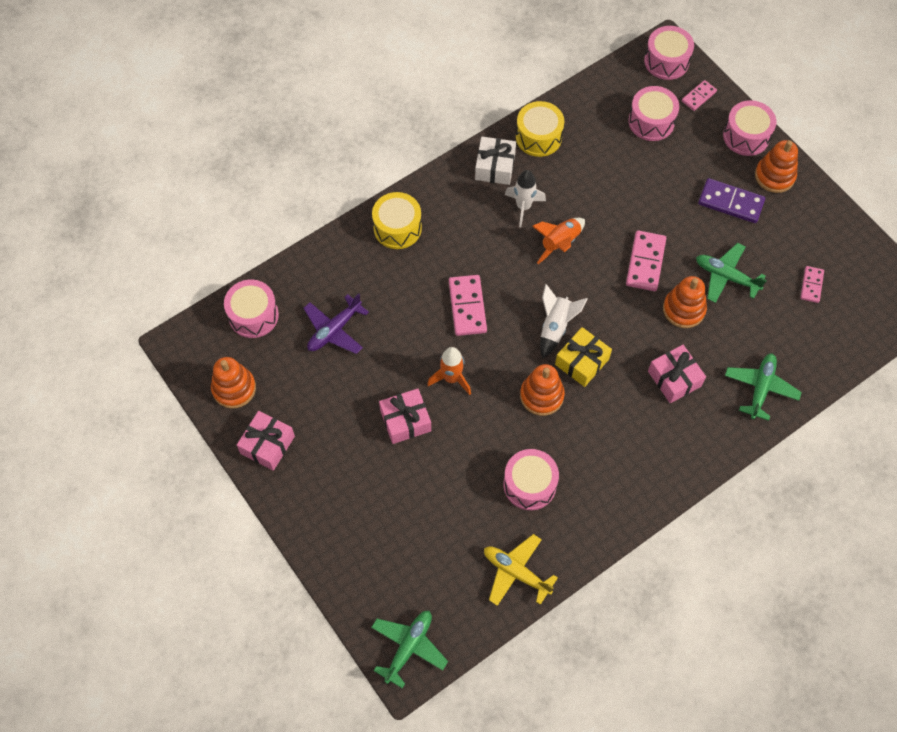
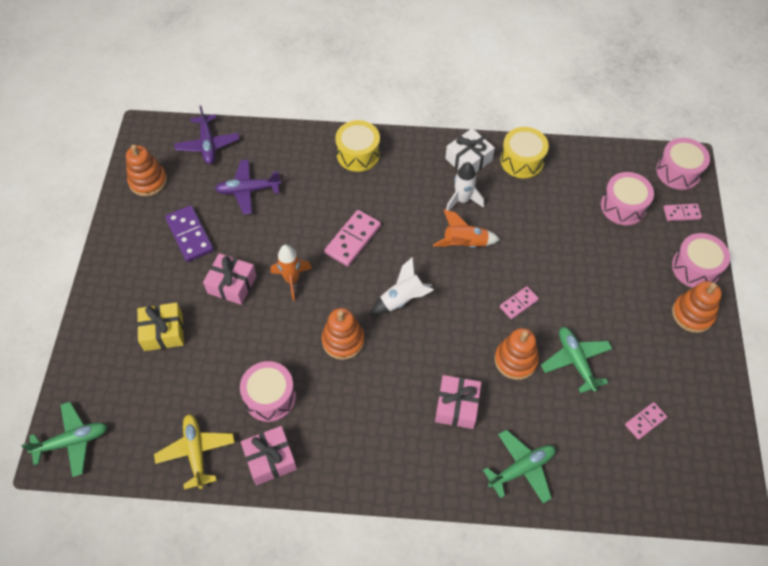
camera: 40 degrees right, 5 degrees down
pink drum [224,280,279,338] -> purple plane [174,105,239,164]
pink gift [237,411,295,471] -> pink gift moved to [241,426,297,485]
yellow gift [555,327,612,387] -> yellow gift moved to [137,302,184,351]
pink domino [626,230,666,291] -> pink domino [500,286,539,319], size x0.60
purple domino [698,178,765,223] -> purple domino moved to [165,205,214,262]

